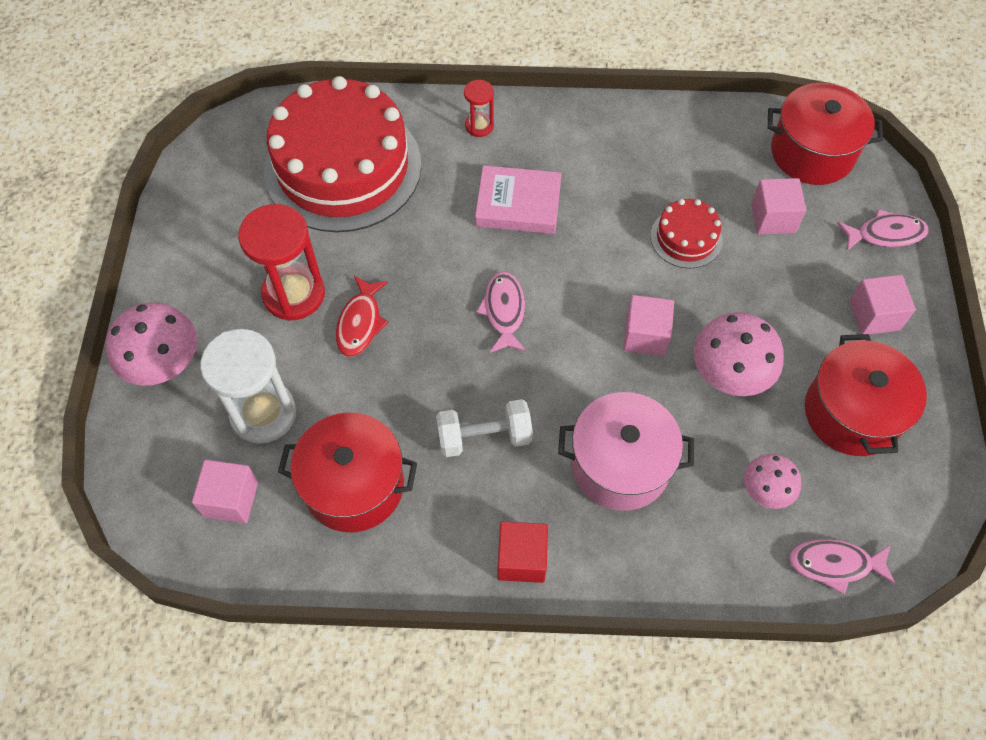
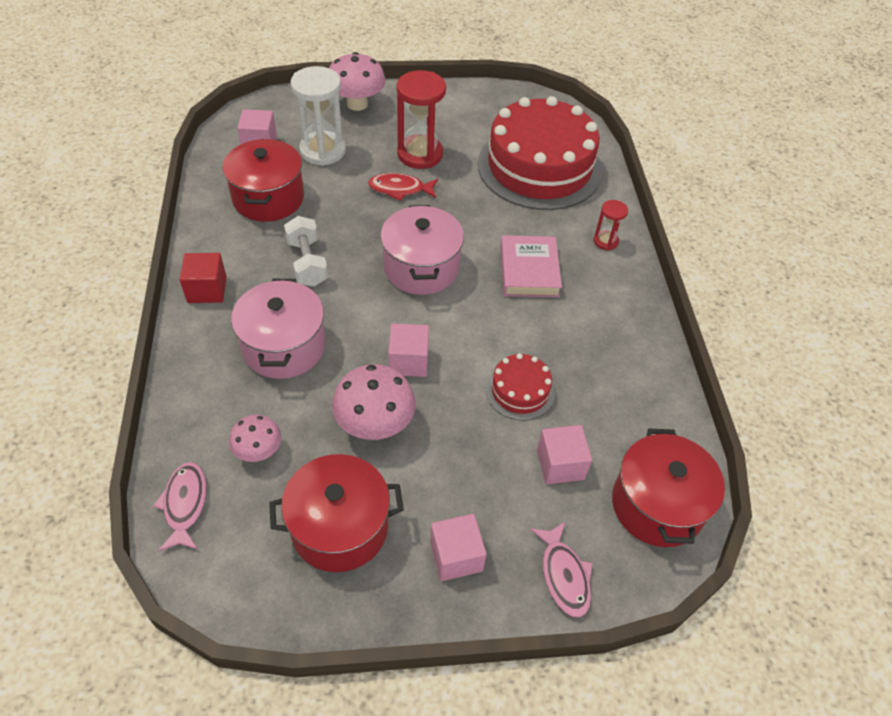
camera: 80 degrees right, 10 degrees down
pink fish [476,271,526,353] -> pink pot [380,205,464,295]

